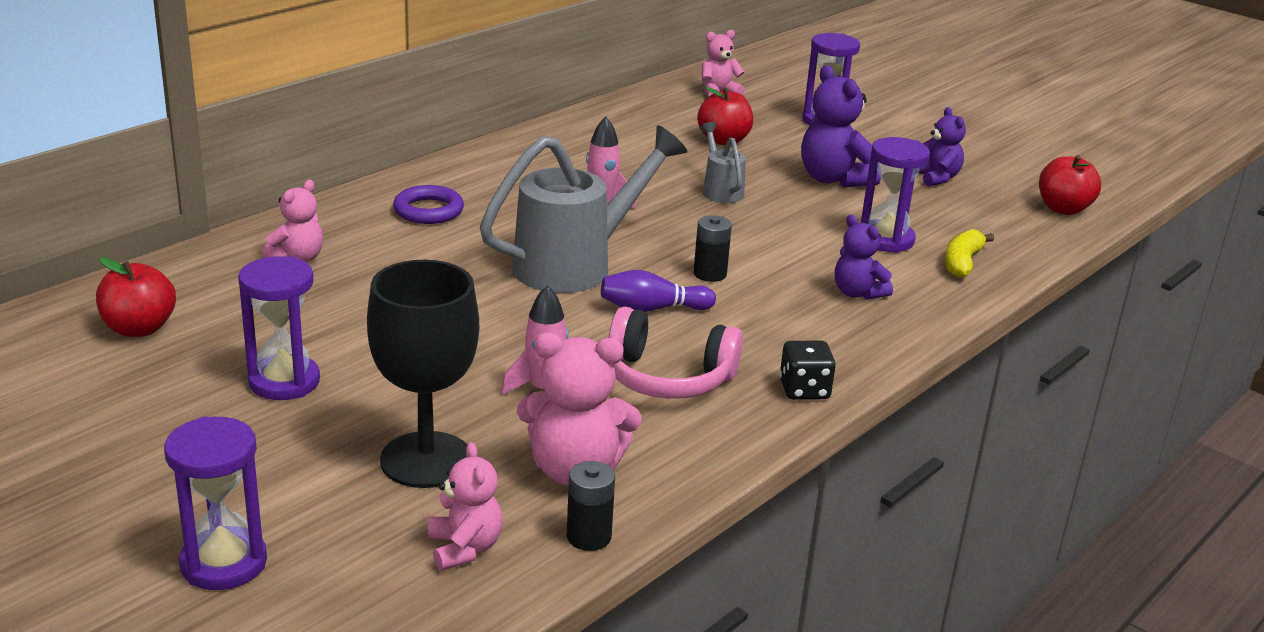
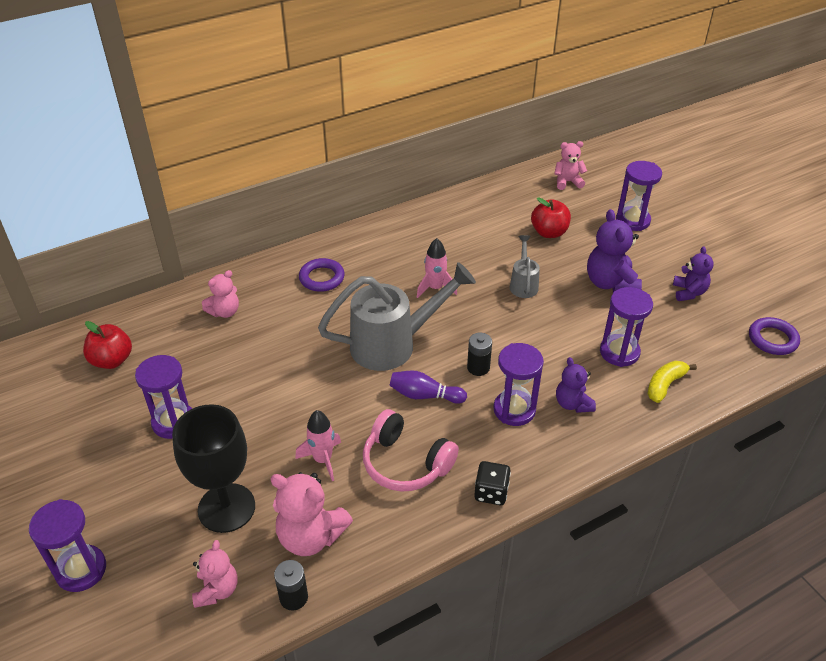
camera: 20 degrees right, 15 degrees up
red apple [1039,155,1101,215] -> purple ring [749,317,800,355]
none -> purple hourglass [494,343,544,426]

